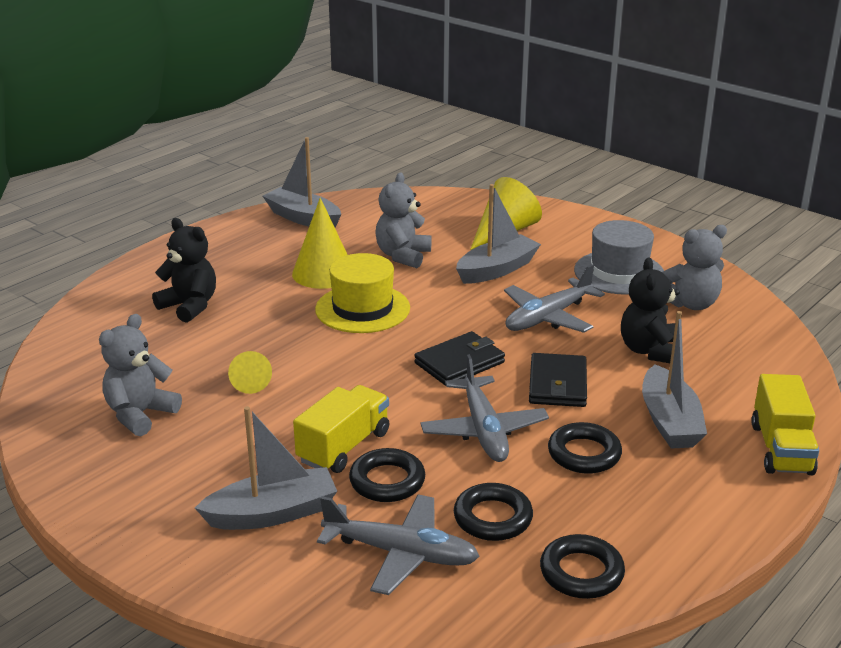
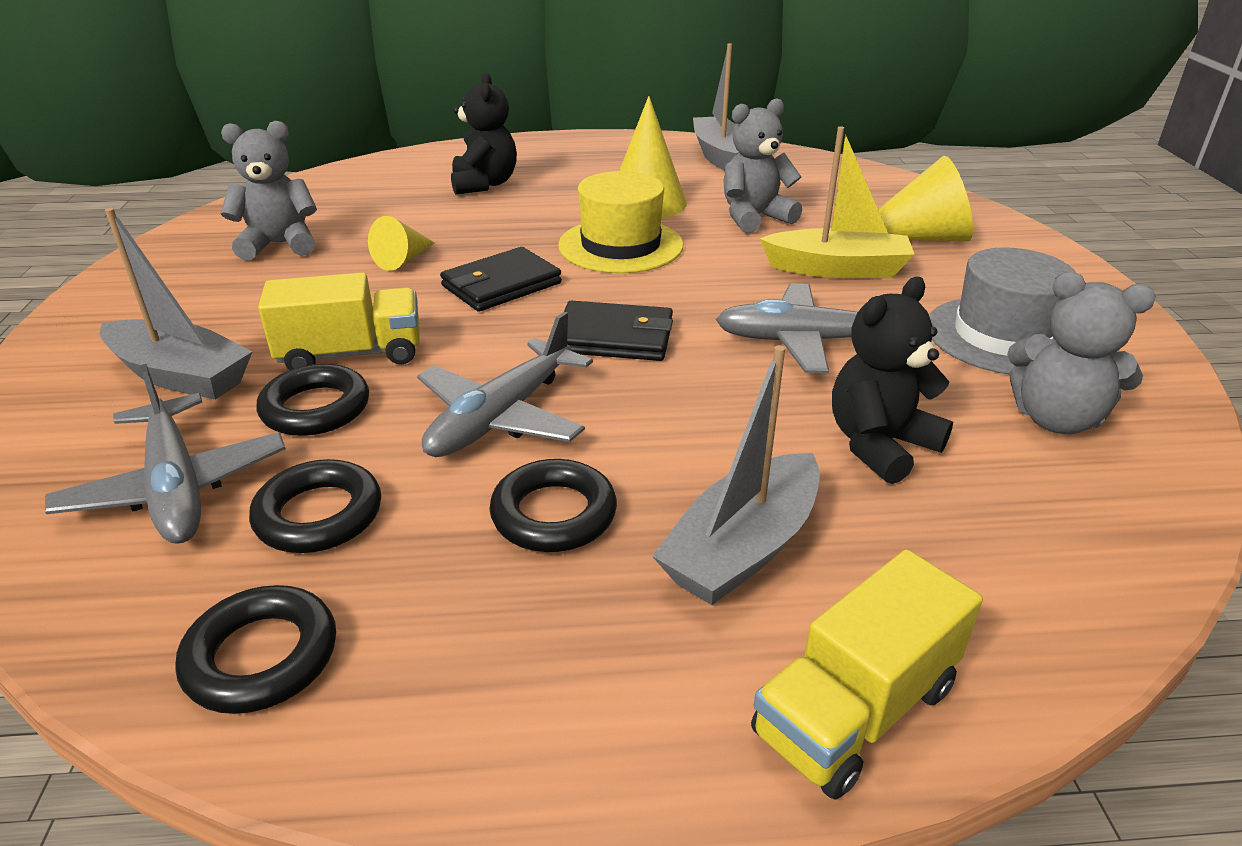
camera: 45 degrees right, 5 degrees up
grey boat [456,184,541,284] -> yellow boat [760,126,915,278]
black wallet [529,353,587,407] -> black wallet moved to [440,247,562,312]

